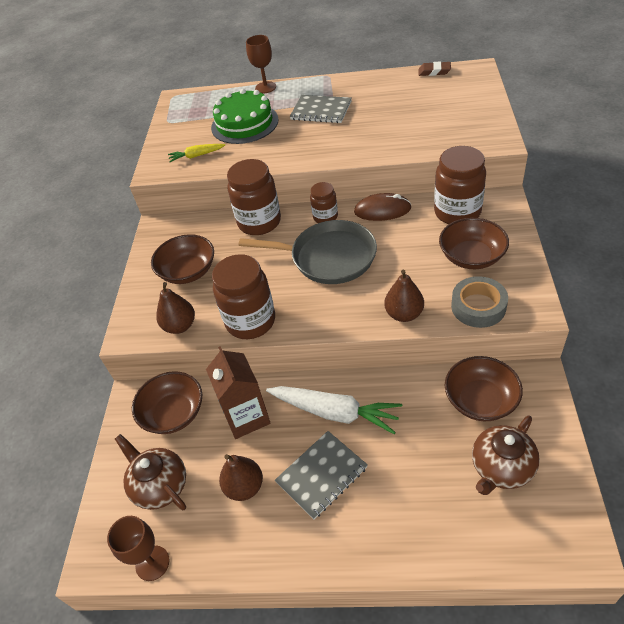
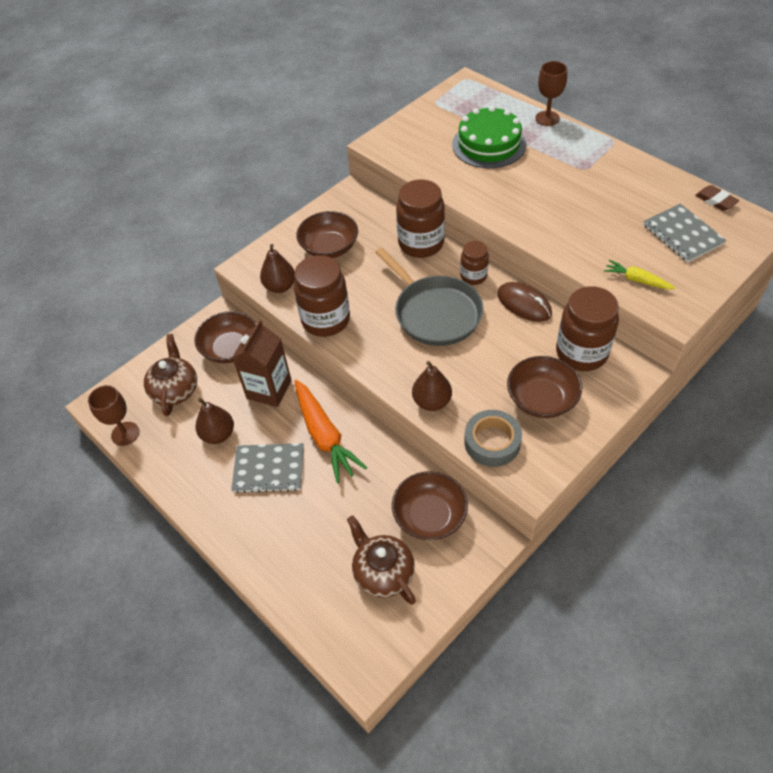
camera: 40 degrees right, 5 degrees up
yellow carrot [168,144,225,162] -> yellow carrot moved to [604,260,676,289]
white carrot [266,386,402,434] -> orange carrot [294,380,367,484]
grey notebook [290,95,352,123] -> grey notebook moved to [643,204,727,263]
brown teapot [472,415,540,495] -> brown teapot turned 60 degrees clockwise [347,516,416,605]

